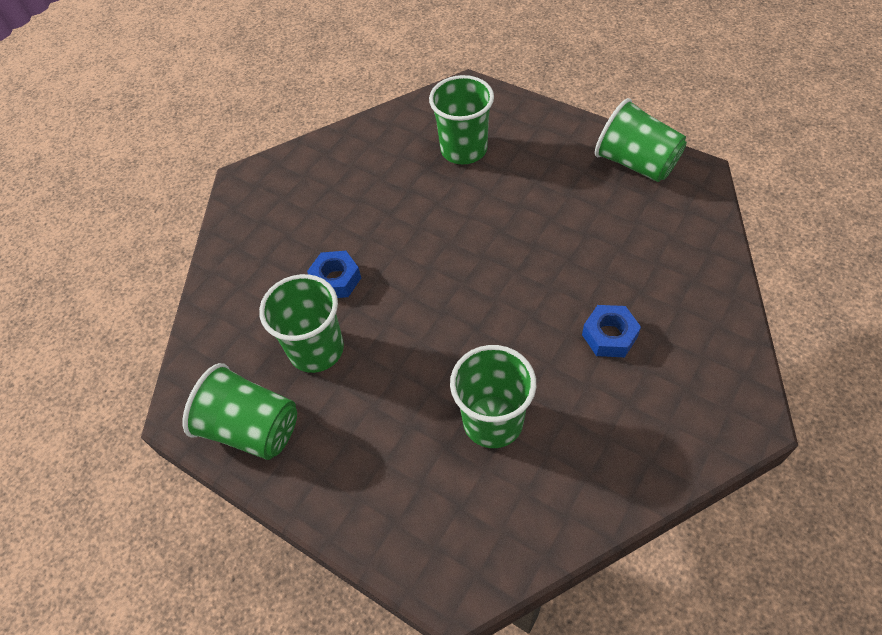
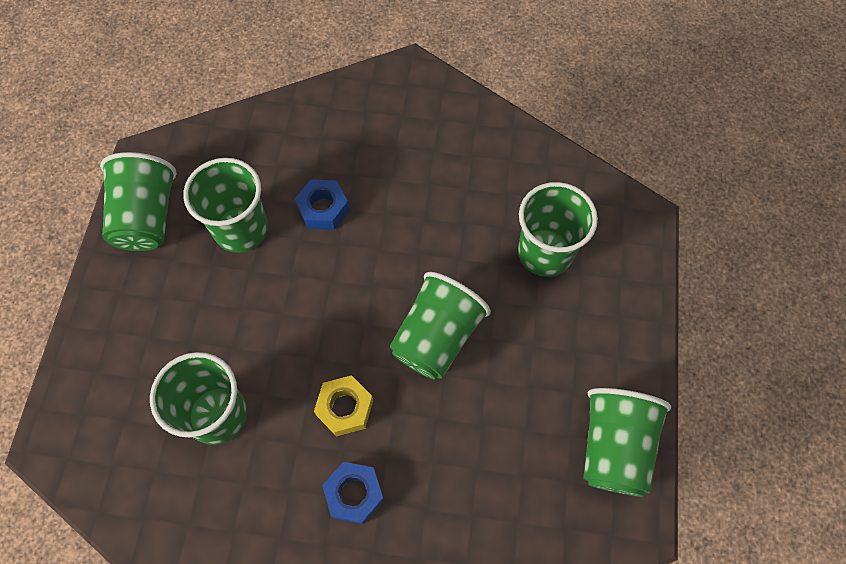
camera: 60 degrees right, 10 degrees up
none -> yellow nut [314,375,373,437]
none -> green cup [390,272,491,380]

